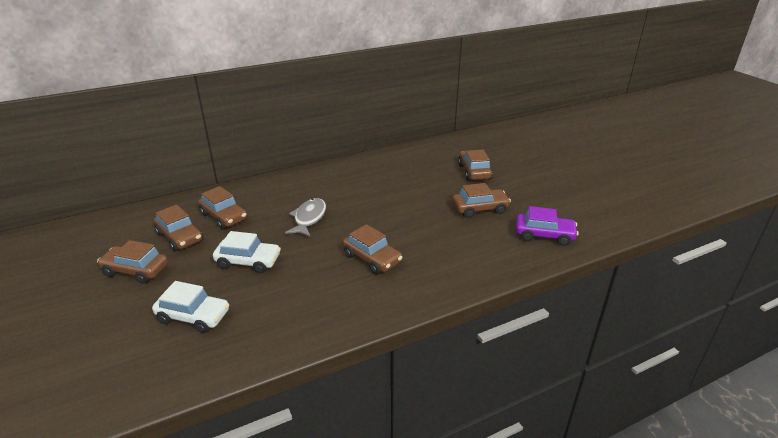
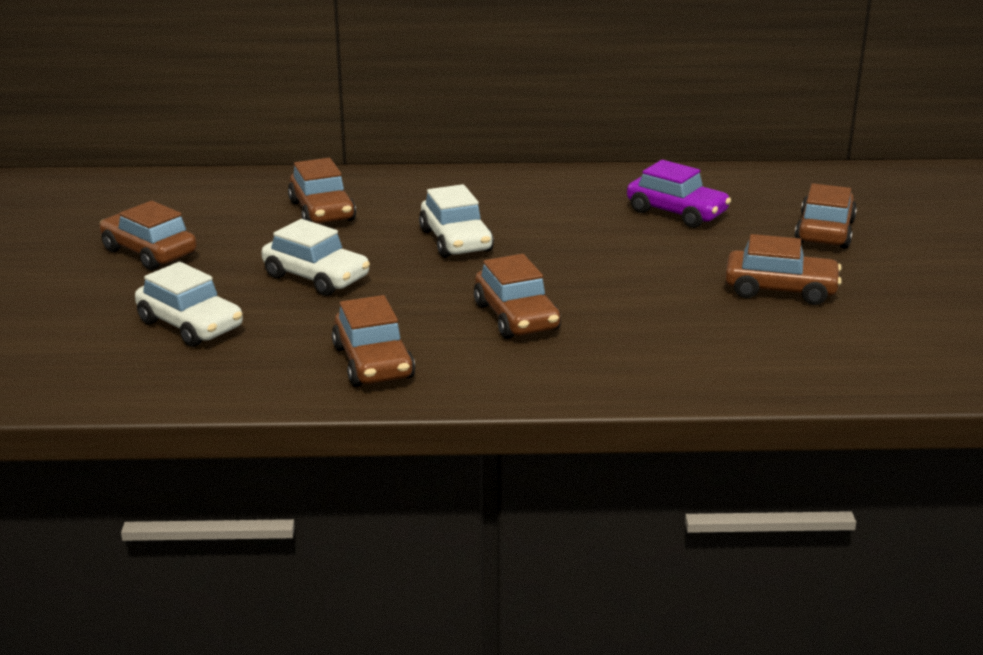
camera: 25 degrees right, 5 degrees down
brown car [154,205,203,251] -> brown car moved to [332,295,415,387]
grey fish [285,198,326,237] -> white car [419,184,494,258]
purple car [516,206,579,246] -> purple car moved to [627,160,731,228]

